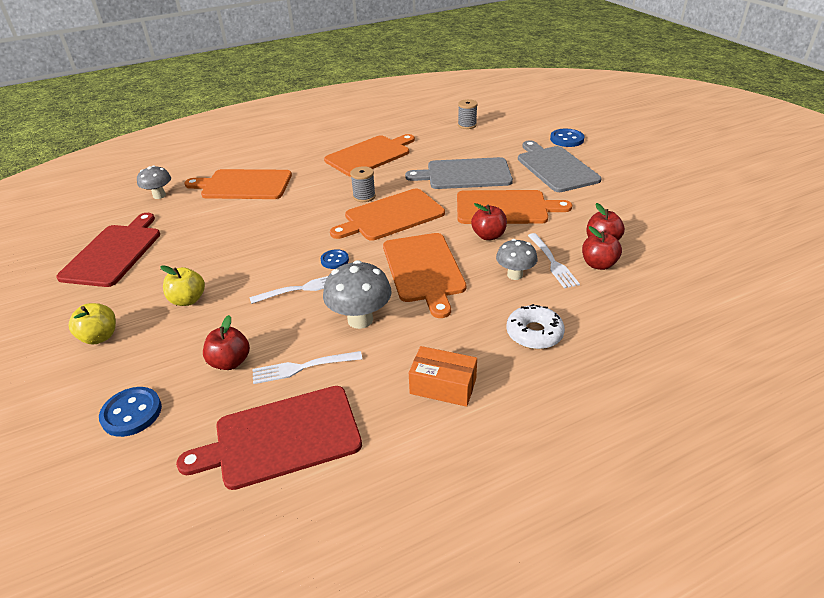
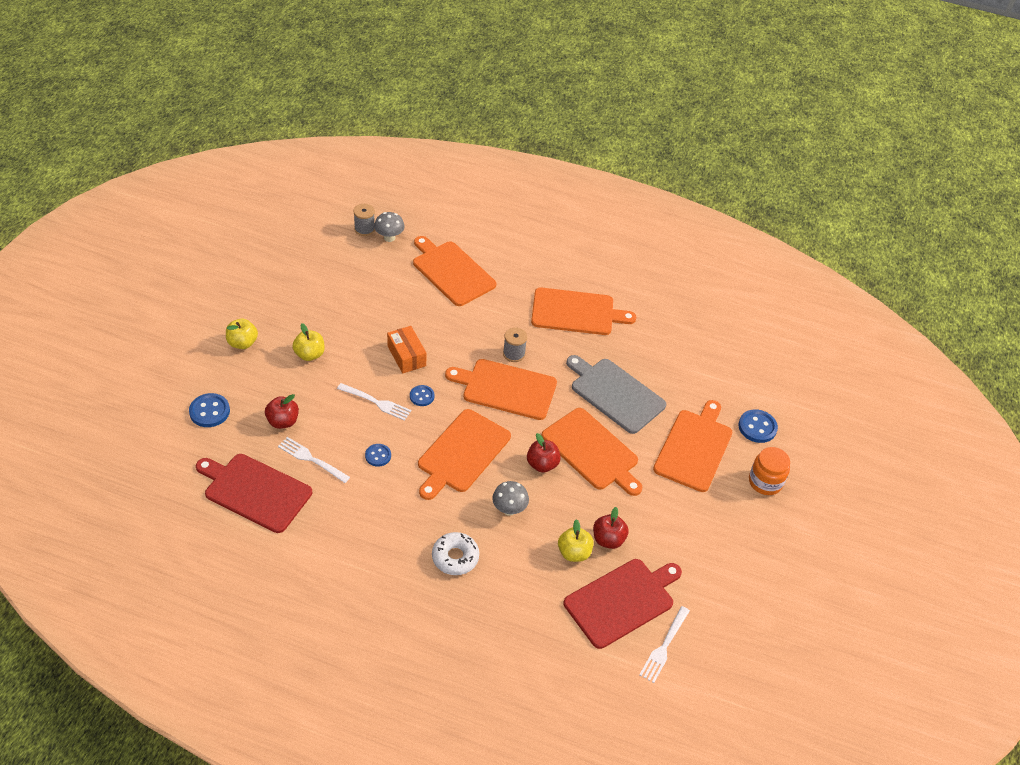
camera: 40 degrees right, 10 degrees up
red cutting board [56,213,160,287] -> red cutting board moved to [564,559,682,649]
grey mushroom [323,260,392,329] -> blue button [365,444,391,467]
orange box [409,346,477,407] -> orange box moved to [387,326,426,373]
grey spool [458,99,478,129] -> grey spool moved to [353,204,375,236]
grey cutting board [518,140,602,192] -> orange cutting board [653,400,732,492]
white fork [528,233,580,289] -> white fork moved to [639,606,690,683]
red apple [582,226,622,270] -> yellow apple [558,519,594,562]
none -> orange jar [749,447,790,495]

